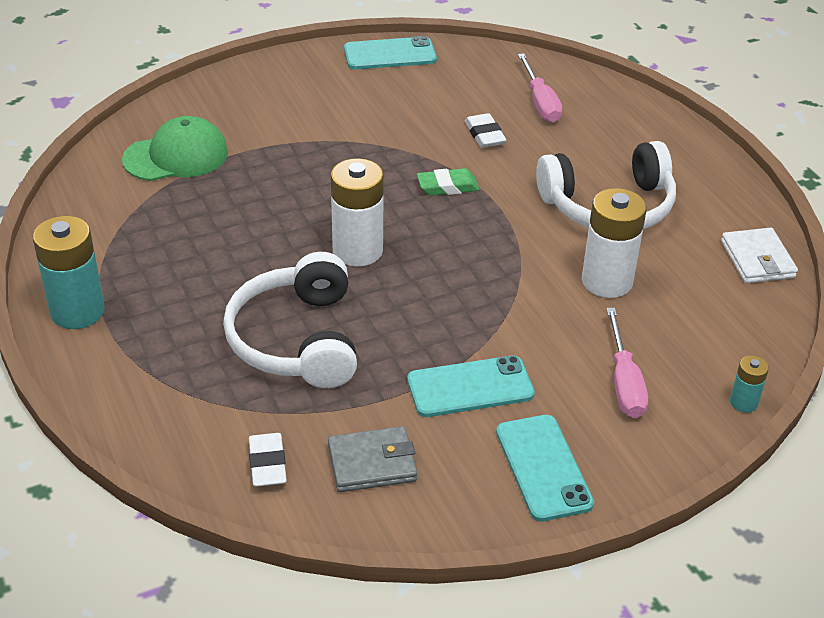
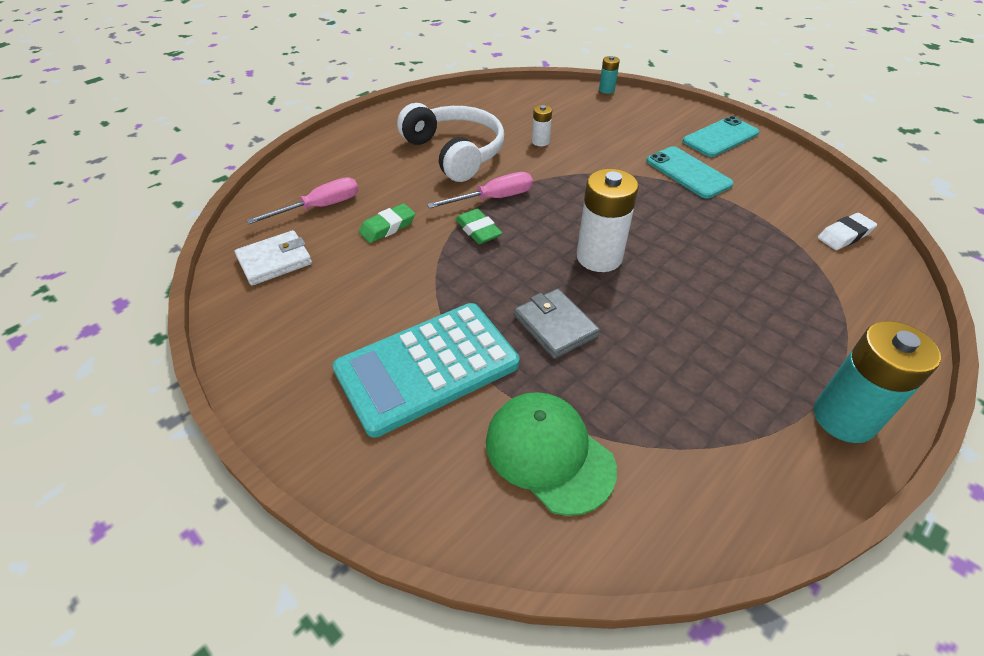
camera: 110 degrees left, 5 degrees up
white headphones [223,252,357,388] -> none
grey wallet [328,426,417,492] -> grey wallet moved to [514,289,600,359]
turquoise phone [344,36,437,69] -> none
white eraser [465,113,506,148] -> green eraser [359,204,415,243]
white battery [582,188,647,298] -> white battery [532,105,552,146], size x0.49
pink screwdriver [606,308,648,418] -> pink screwdriver moved to [427,172,533,209]
white wallet [721,228,798,283] -> white wallet moved to [235,230,312,286]
none -> turquoise calculator [333,303,519,438]

